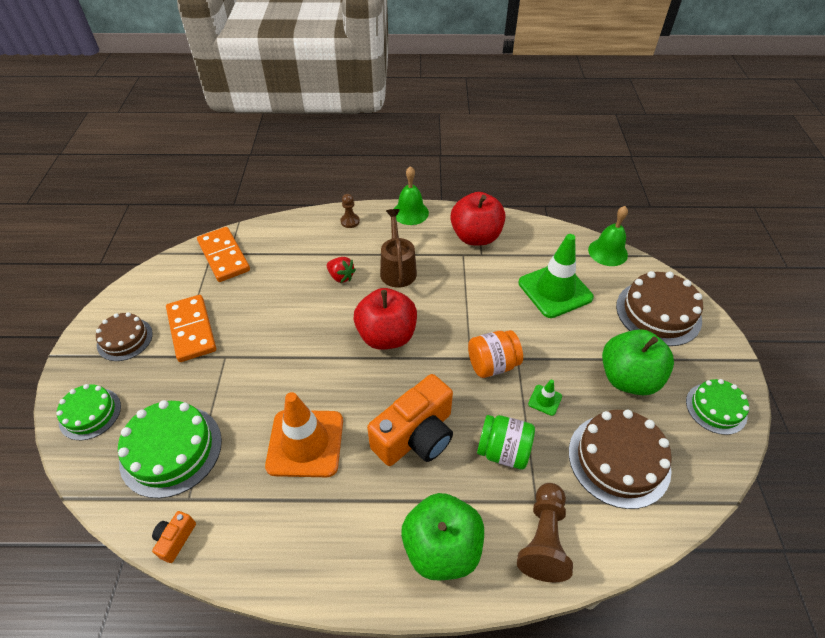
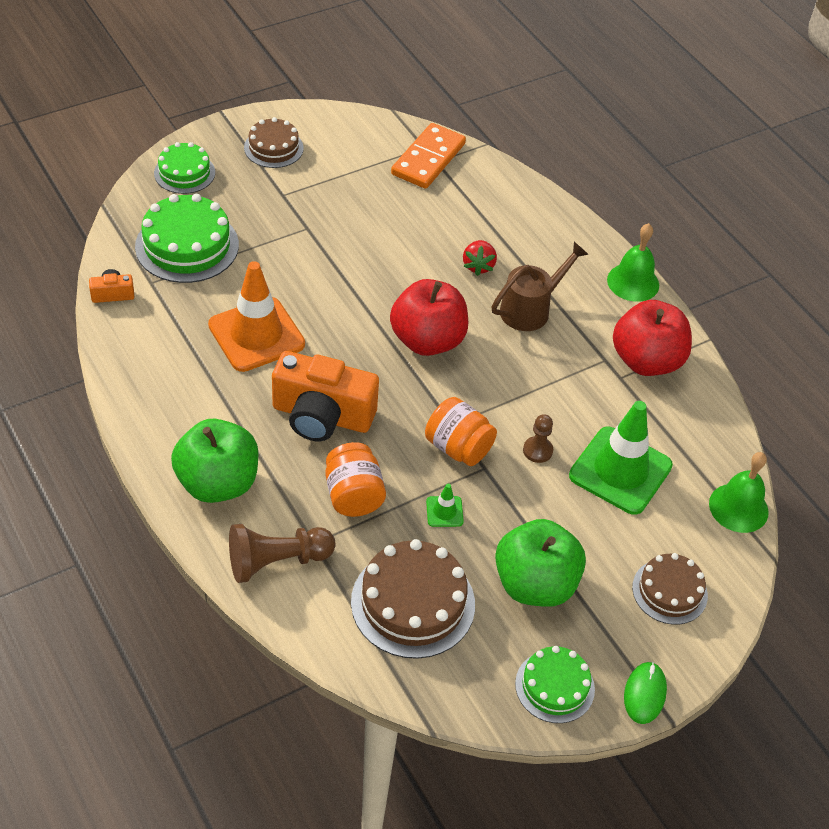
camera: 55 degrees right, 0 degrees up
orange domino [166,295,216,362] -> none
brown pawn [341,194,360,228] -> brown pawn moved to [523,414,553,463]
green jar [477,415,535,470] -> orange jar [326,442,386,517]
brown cake [616,271,703,346] -> brown cake [632,553,708,625], size x0.62
none -> green mouse [624,662,667,724]

